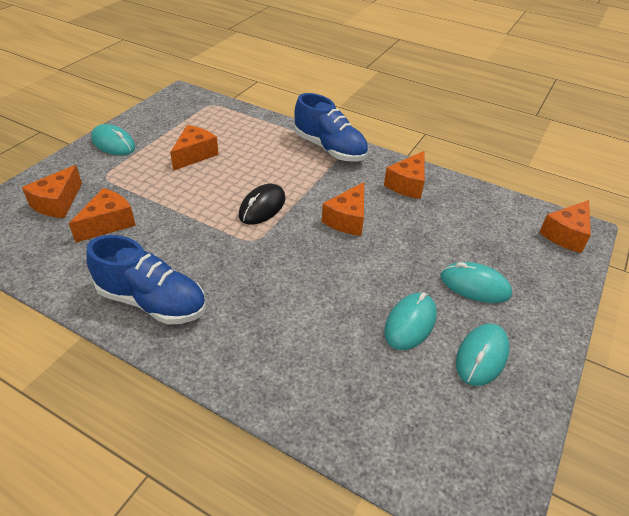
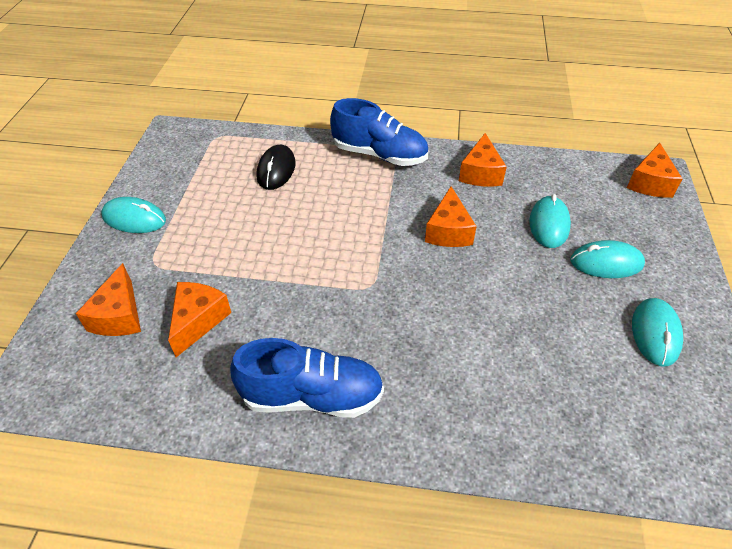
camera: 20 degrees left, 5 degrees up
orange cheese [170,125,219,171] -> none
black mouse [239,184,286,225] -> black mouse moved to [257,145,296,190]
turquoise mouse [384,292,437,350] -> turquoise mouse moved to [529,194,571,248]

